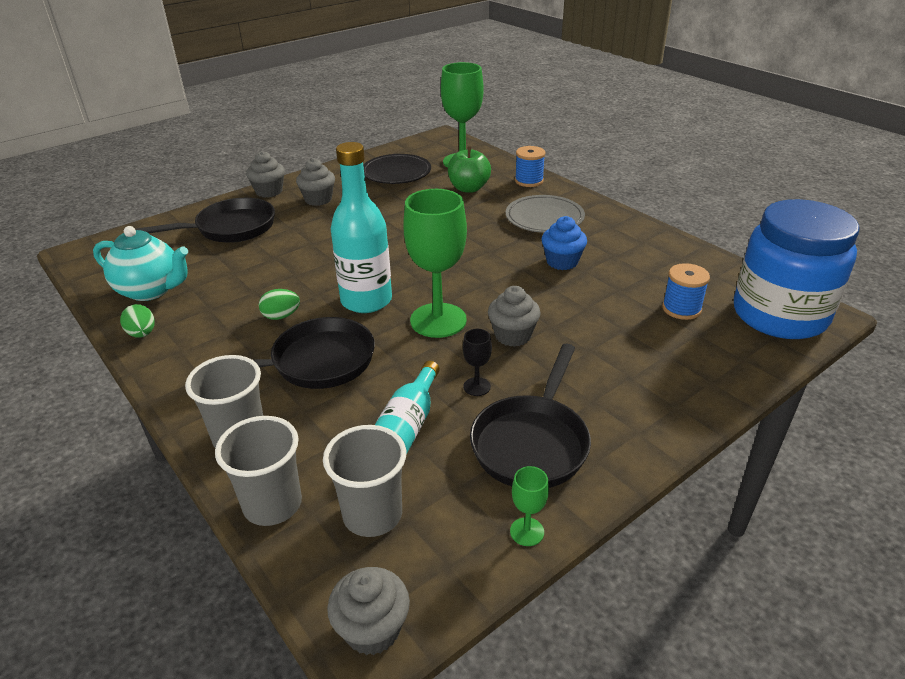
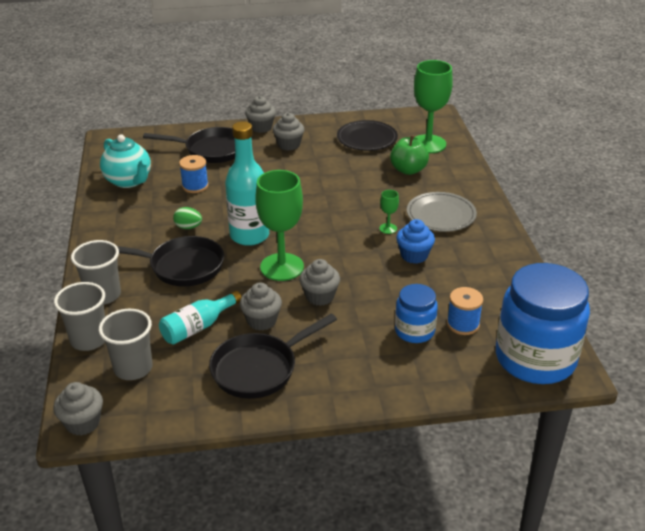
camera: 30 degrees right, 0 degrees up
green egg [120,304,155,338] -> none
black goblet [463,329,492,396] -> grey cupcake [240,283,282,331]
green goblet [510,466,549,546] -> green goblet moved to [379,190,399,234]
blue spool [515,146,545,187] -> blue spool moved to [179,155,209,193]
none -> blue jar [395,284,438,343]

